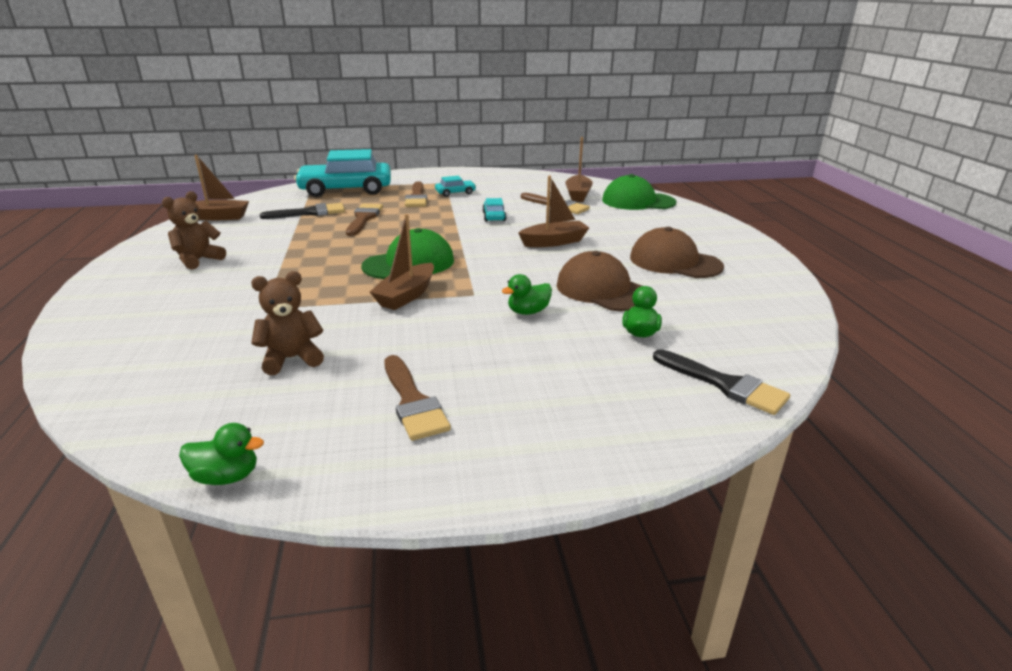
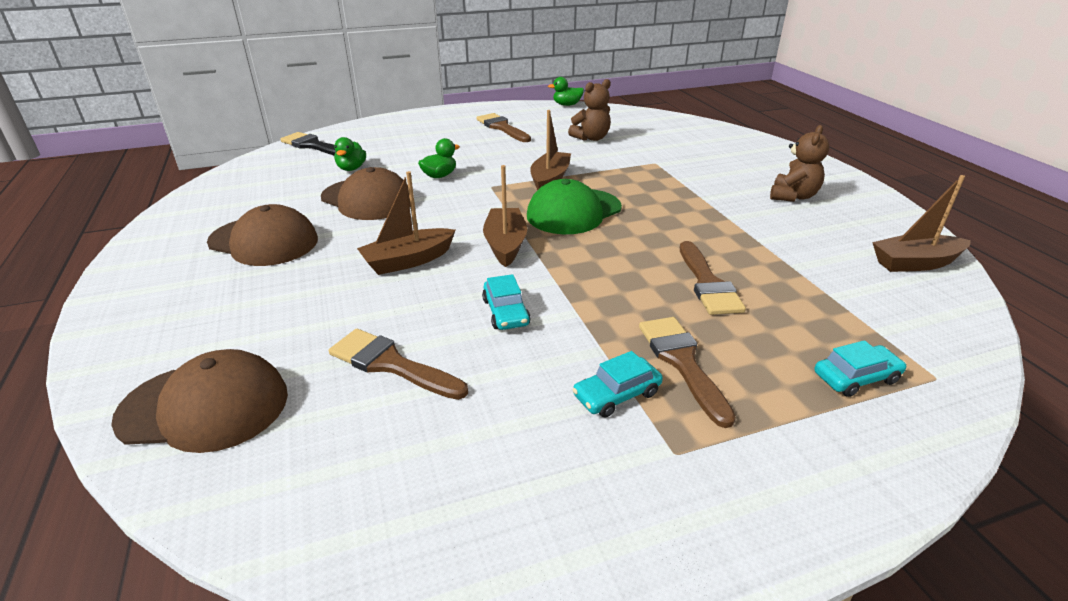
camera: 170 degrees right, 5 degrees up
black brush [260,203,345,219] -> none
turquoise car [294,149,391,197] -> turquoise car [814,340,906,397], size x0.43
brown boat [565,137,593,202] -> brown boat moved to [483,165,527,267]
green cap [602,174,676,210] -> brown cap [111,349,288,453]

